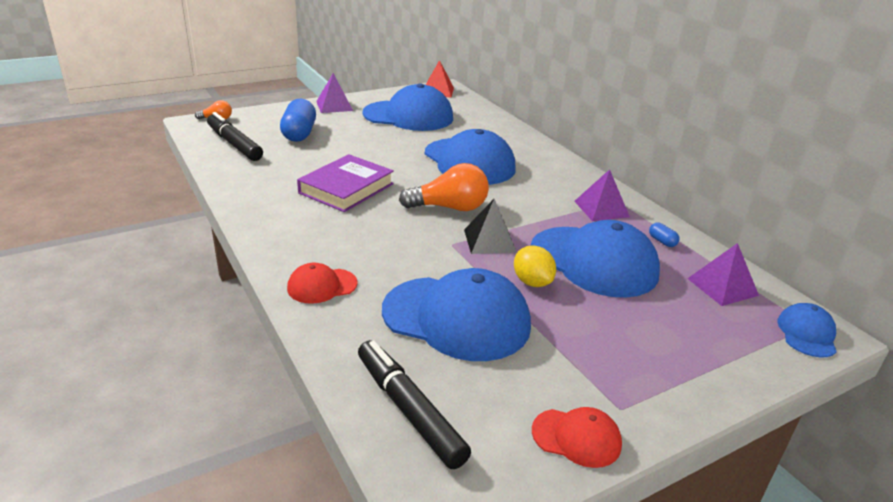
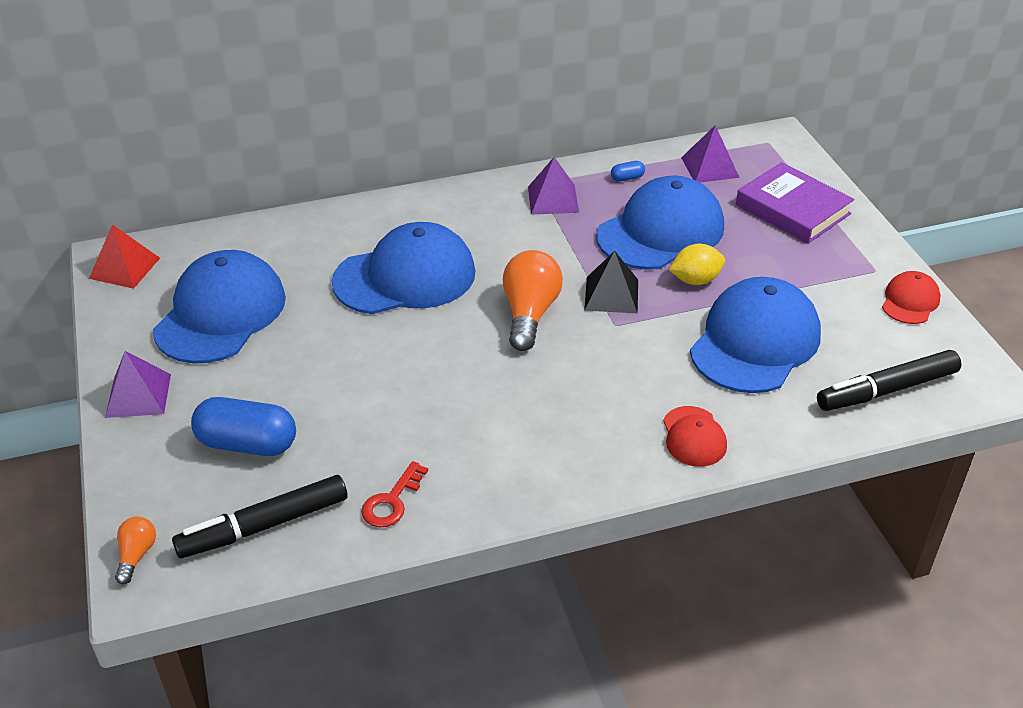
camera: 75 degrees left, 10 degrees up
purple book [297,154,394,212] -> purple book moved to [736,162,854,244]
blue cap [777,303,837,358] -> none
none -> red key [361,461,428,527]

